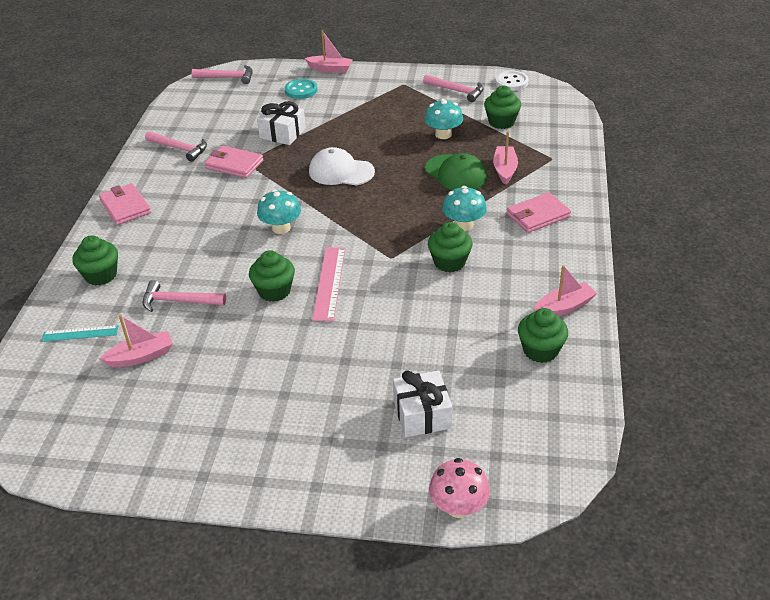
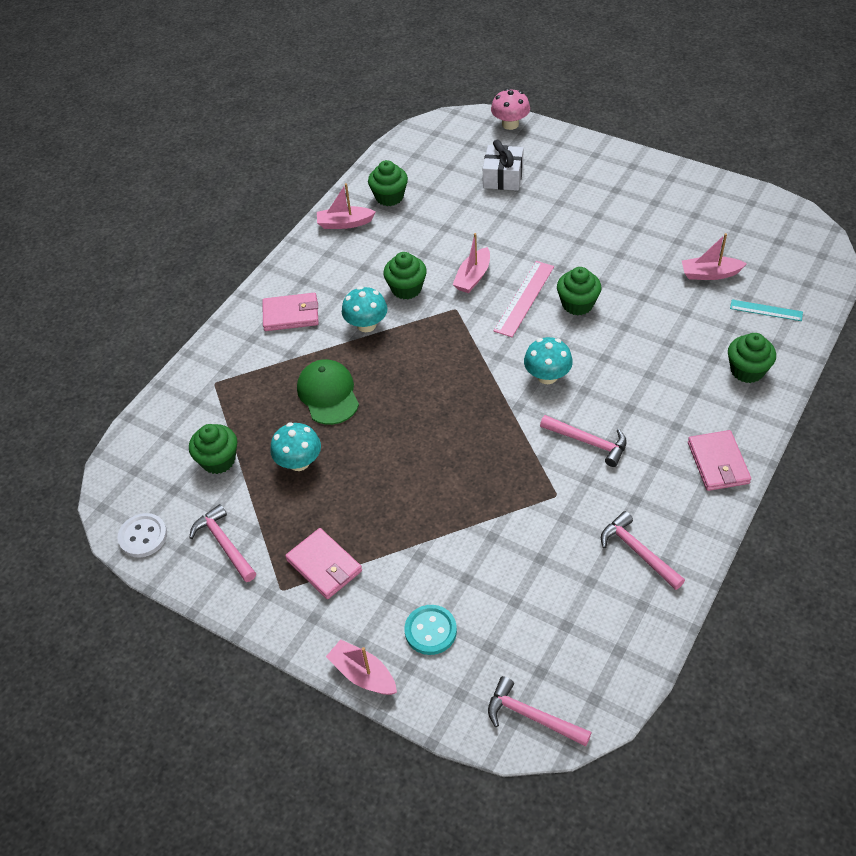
camera: 155 degrees left, 10 degrees up
pink hammer [143,280,226,312] -> pink hammer moved to [540,415,627,467]
pink wallet [205,145,263,178] -> pink wallet moved to [285,528,362,599]
white gift [257,101,306,145] -> none
white cap [309,147,375,186] -> none
pink boat [493,132,518,185] -> pink boat moved to [452,233,490,293]

